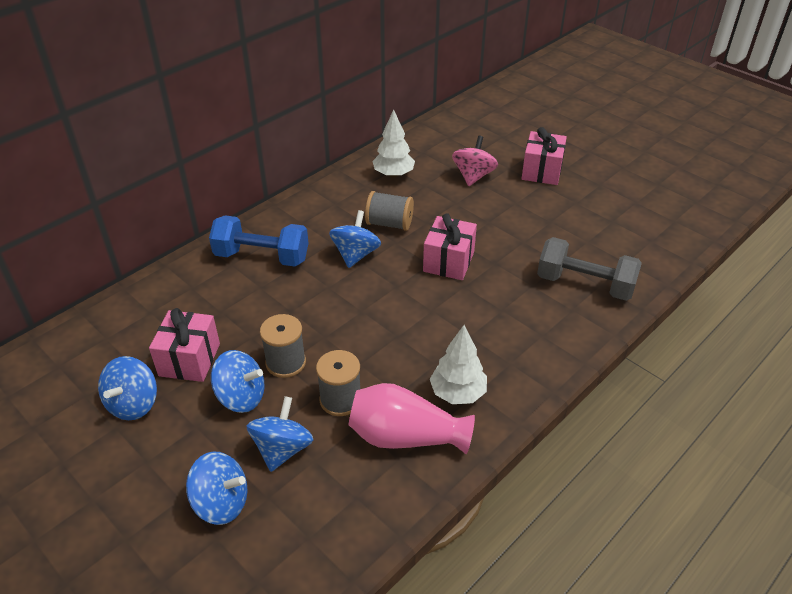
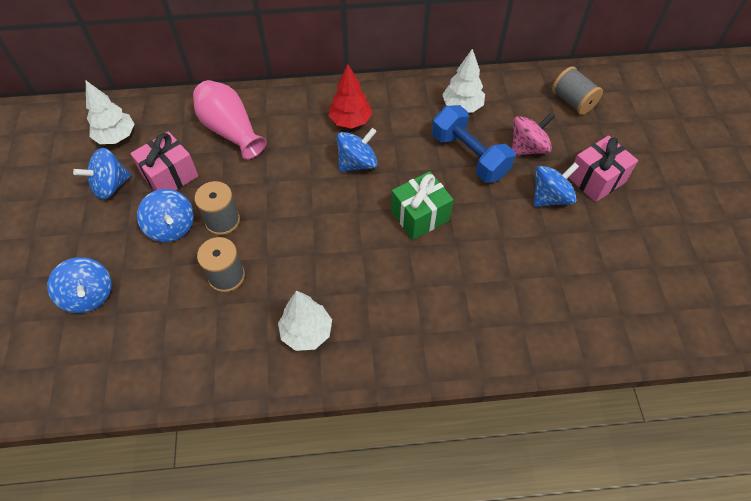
camera: 40 degrees right, 15 degrees up
blue dumbbell [209,215,309,267] -> blue dumbbell moved to [432,105,515,183]
blue spinning top [247,396,313,472] -> blue spinning top moved to [534,162,579,207]
pink vase [348,383,475,454] -> pink vase moved to [193,80,267,160]
grey spool [365,191,414,231] -> grey spool moved to [552,66,603,115]
pink gift [423,213,477,280] -> green gift [391,171,454,240]
grey dumbbell [537,237,642,301] -> none
none -> white tree [86,81,134,144]
none -> red tree [328,64,372,129]

